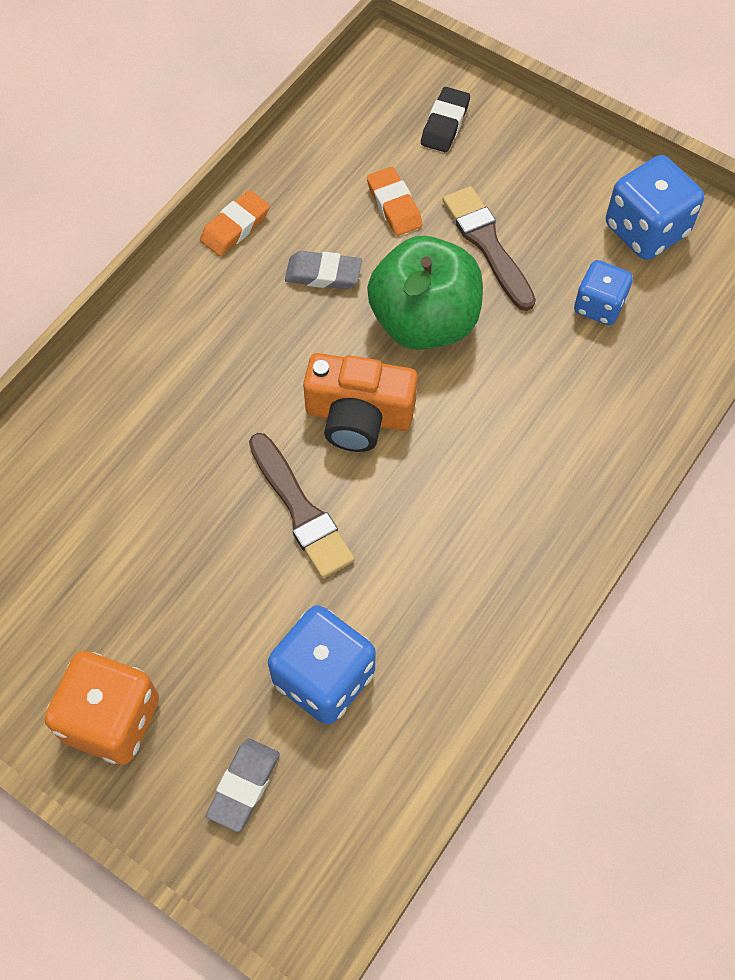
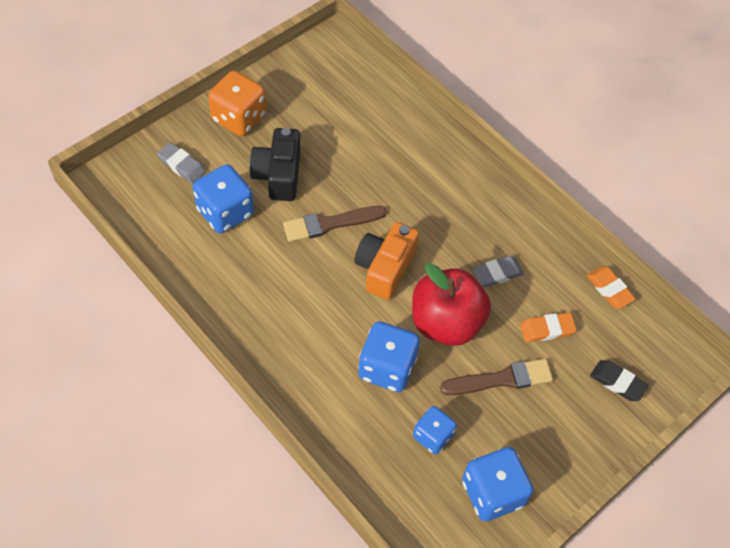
camera: 100 degrees right, 5 degrees down
orange eraser [200,190,270,256] -> orange eraser moved to [587,266,636,308]
grey eraser [285,251,362,289] -> grey eraser turned 45 degrees clockwise [472,256,524,287]
green apple [367,236,483,350] -> red apple [412,263,491,346]
none -> black camera [249,128,300,201]
none -> blue dice [358,321,420,392]

